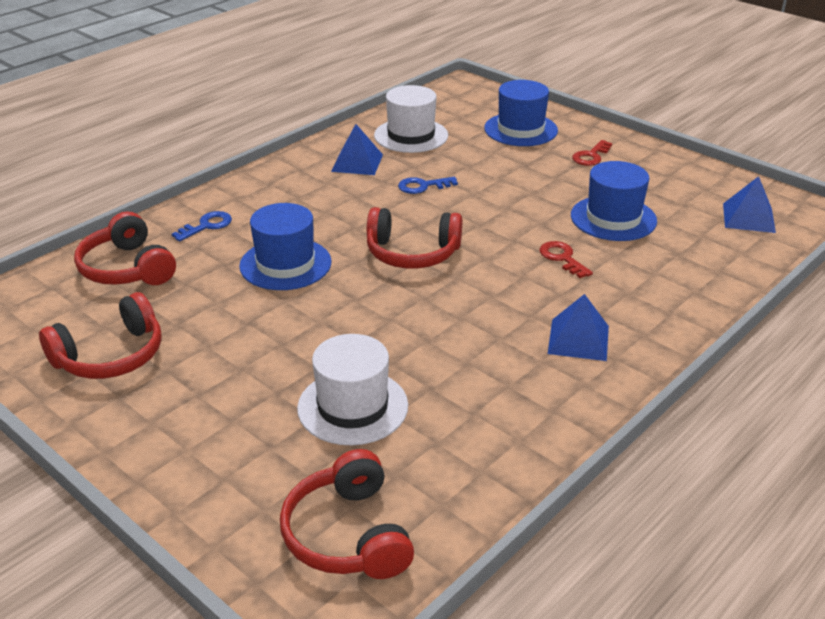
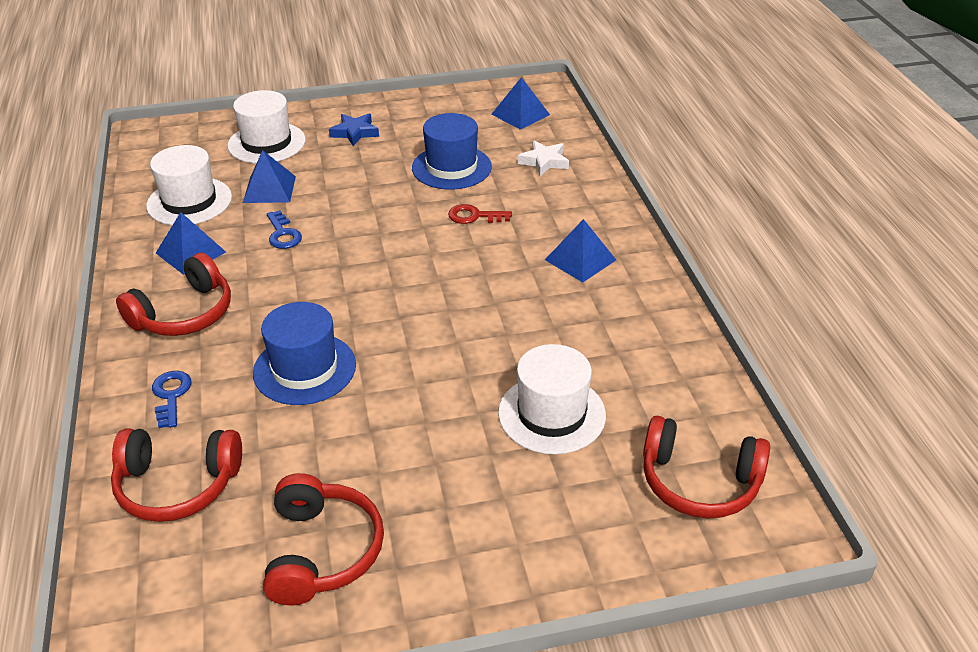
camera: 55 degrees left, 5 degrees up
red headphones [366,207,462,268] -> red headphones moved to [116,252,231,336]
blue key [398,177,458,194] -> blue key turned 45 degrees counterclockwise [267,210,302,249]
blue hat [484,80,558,146] -> white hat [227,90,306,163]
red key [572,140,612,166] -> blue star [329,114,379,146]
none -> blue pyramid [243,150,296,203]
none -> white star [518,140,569,176]

